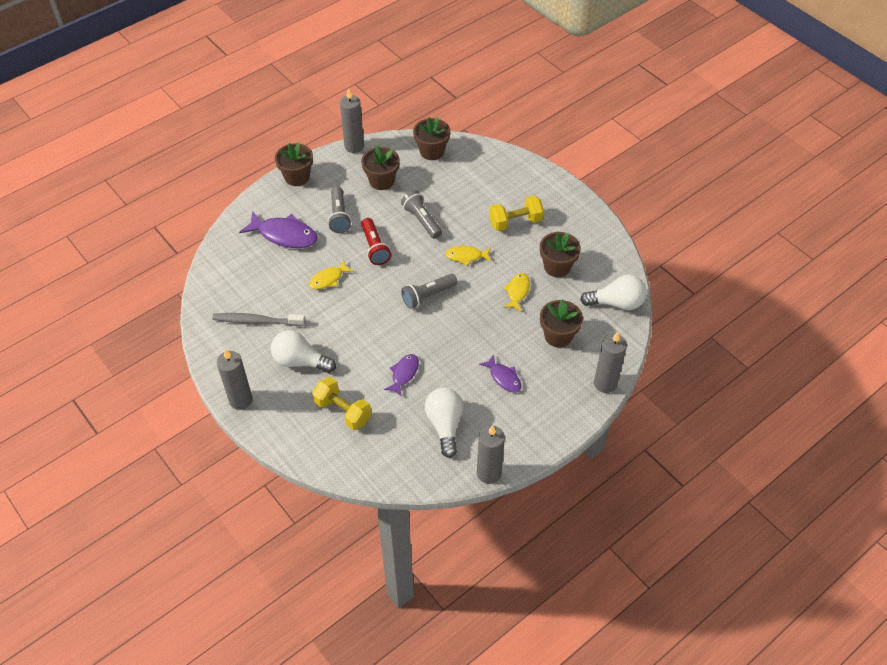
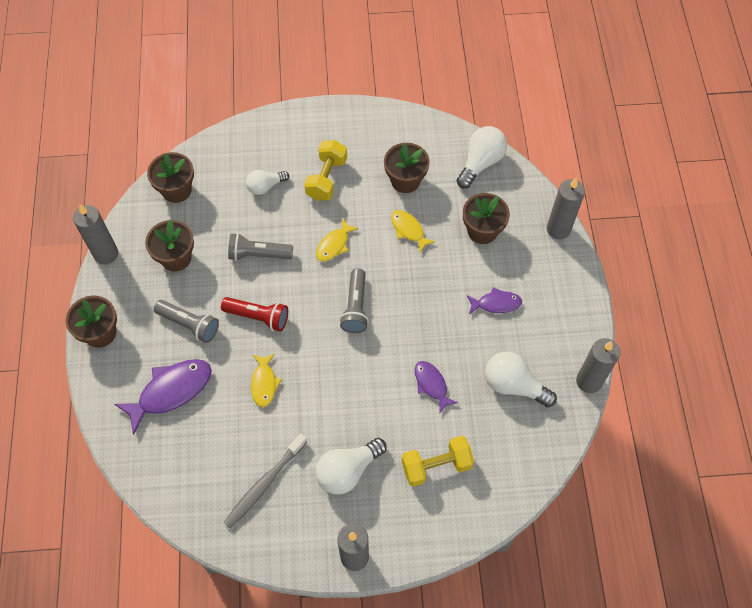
camera: 55 degrees left, 10 degrees up
none -> white light bulb [246,170,289,195]

